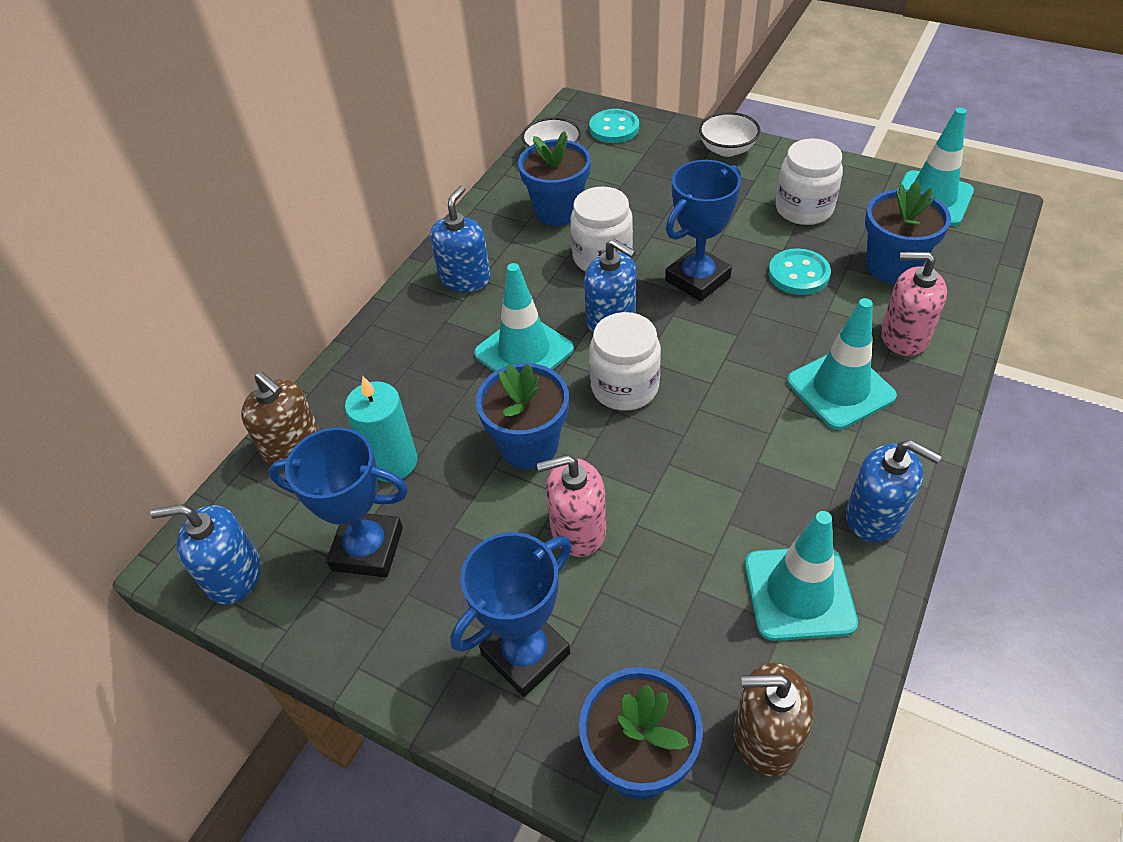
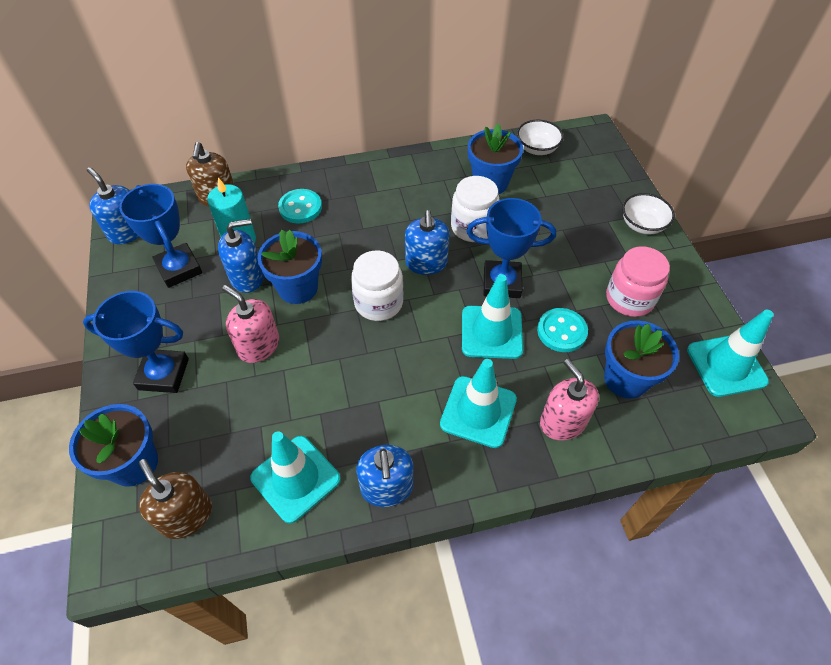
camera: 45 degrees right, 5 degrees up
blue soap dispenser [430,186,491,292] -> blue soap dispenser moved to [218,219,264,293]
turquoise traffic cone [474,263,574,372] -> turquoise traffic cone moved to [462,274,523,359]
turquoise button [589,109,639,143] -> turquoise button moved to [278,189,322,223]
white jar [776,138,843,225] -> pink jar [606,247,670,317]

